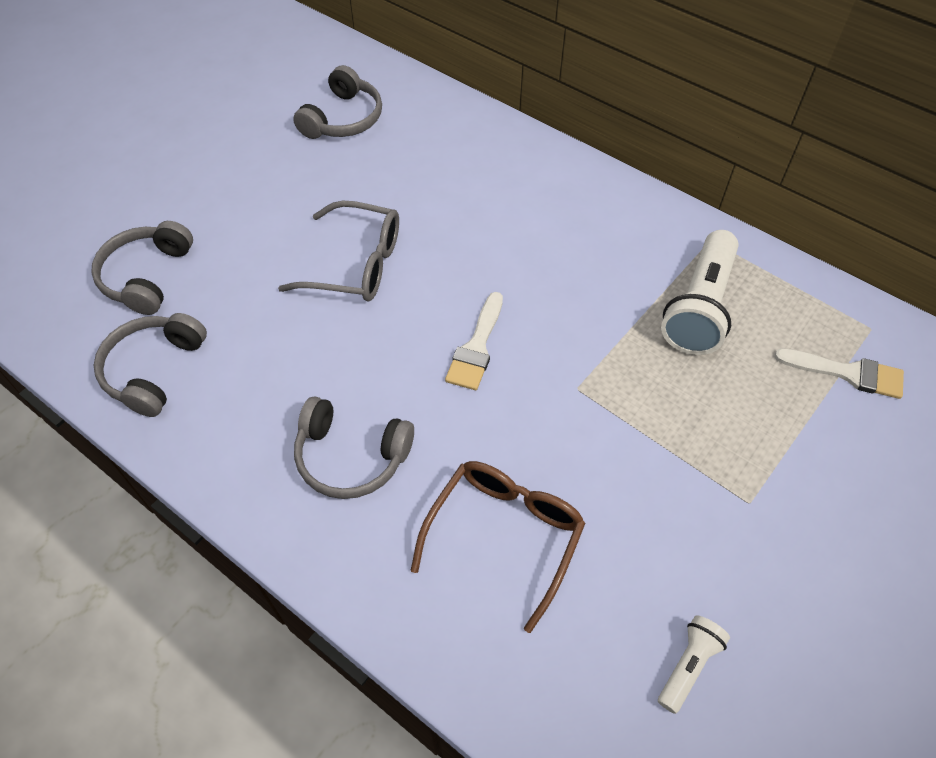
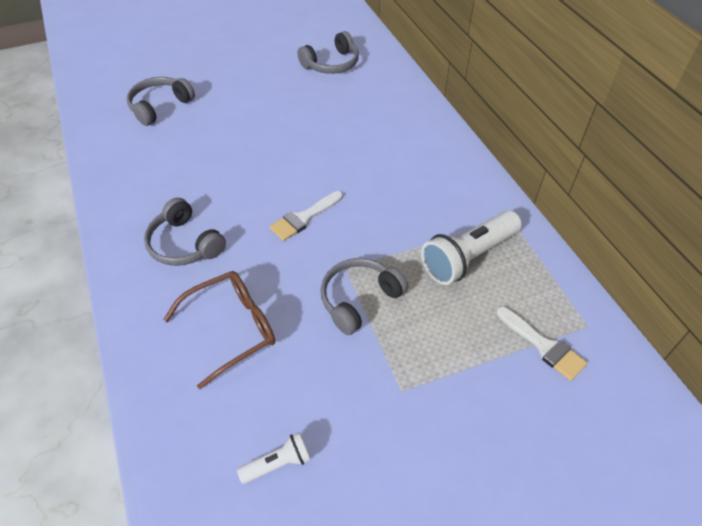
camera: 30 degrees right, 5 degrees down
grey headphones [94,313,207,417] -> grey headphones moved to [321,258,408,335]
grey glasses [278,201,399,302] -> none

